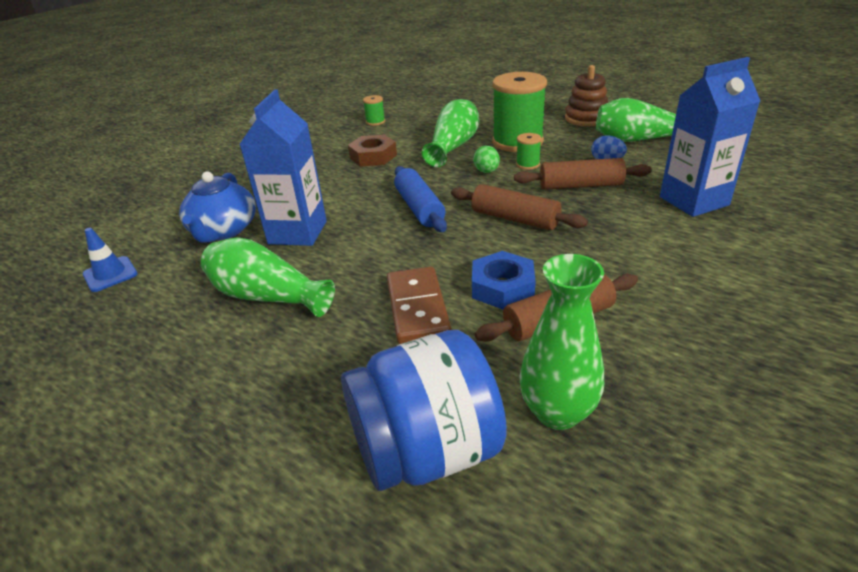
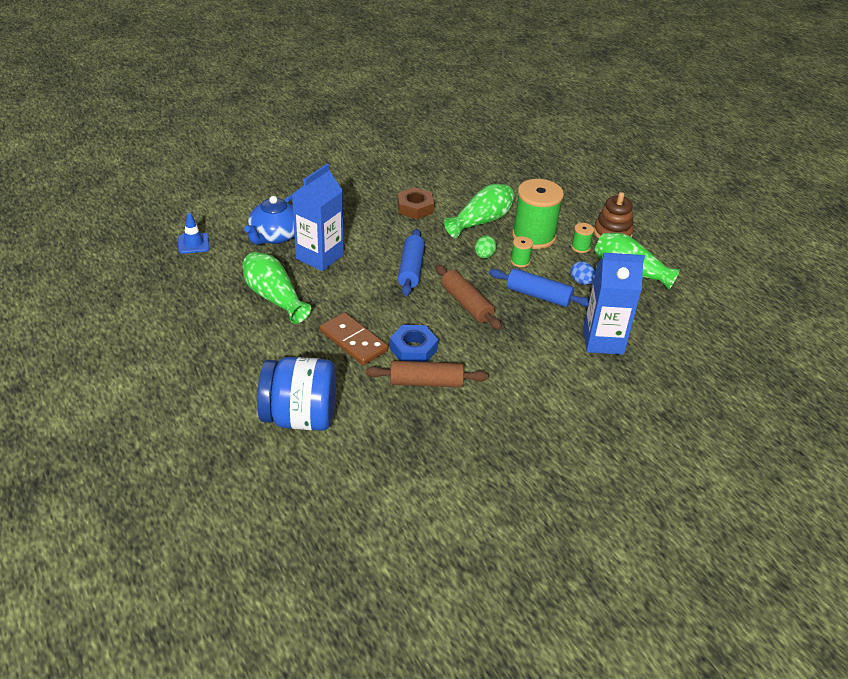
camera: 20 degrees right, 5 degrees up
green spool [363,95,385,126] -> green spool moved to [571,223,594,253]
brown domino [387,267,451,344] -> brown domino turned 60 degrees counterclockwise [320,312,388,365]
brown rolling pin [514,158,652,190] -> blue rolling pin [489,268,589,307]
green vase [520,254,604,430] -> none

